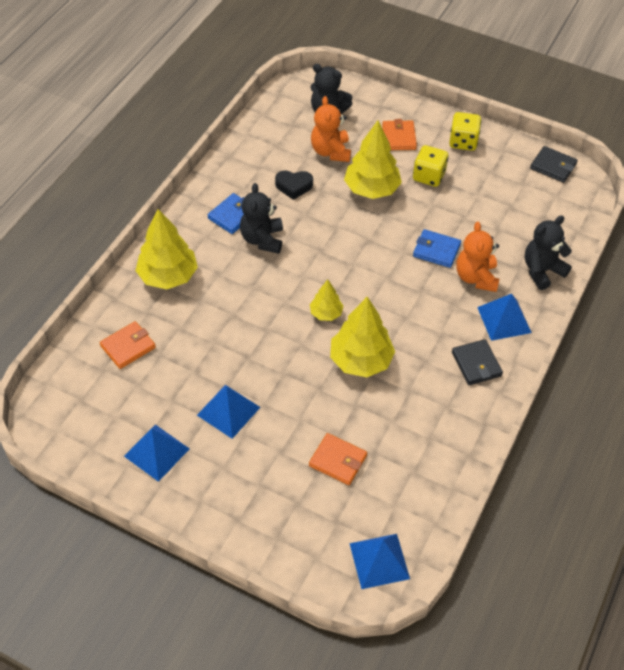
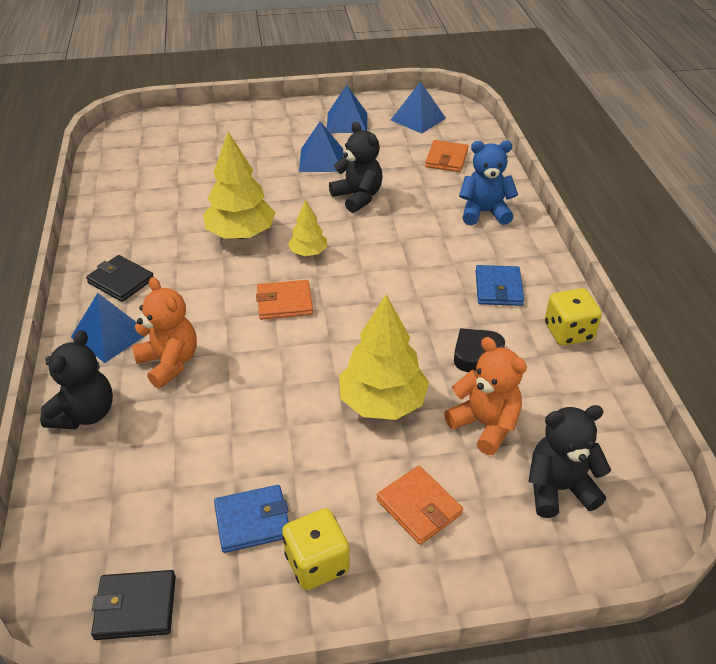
camera: 145 degrees right, 10 degrees down
yellow tree [135,209,198,289] -> blue teddy bear [459,141,518,225]
black teddy bear [240,183,283,254] -> black teddy bear moved to [329,122,383,213]
orange wallet [309,433,367,485] -> orange wallet moved to [256,280,313,320]
blue pyramid [349,534,410,589] -> blue pyramid moved to [391,81,446,134]
yellow dice [413,145,448,187] -> yellow dice moved to [545,288,602,346]
blue wallet [413,229,461,268] -> blue wallet moved to [214,485,289,553]

